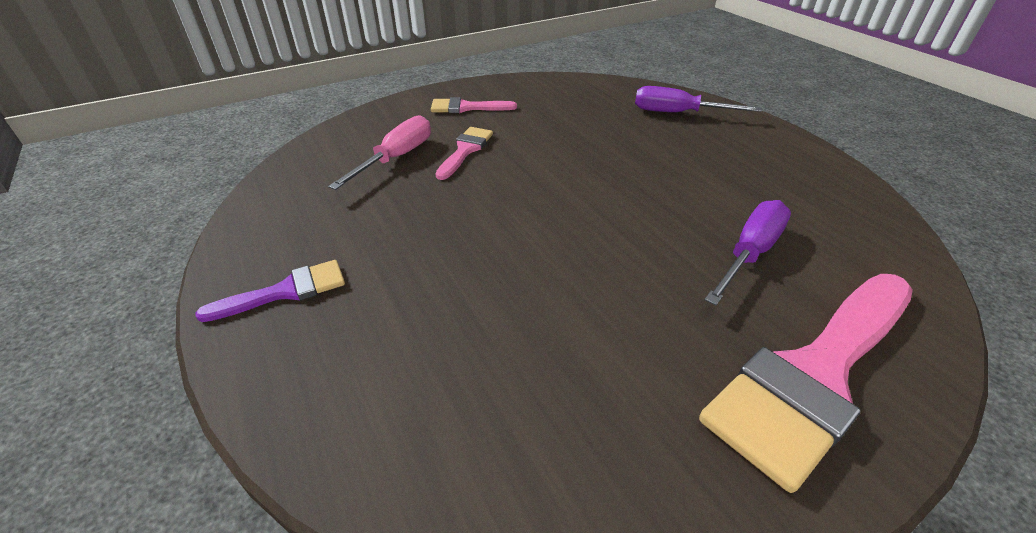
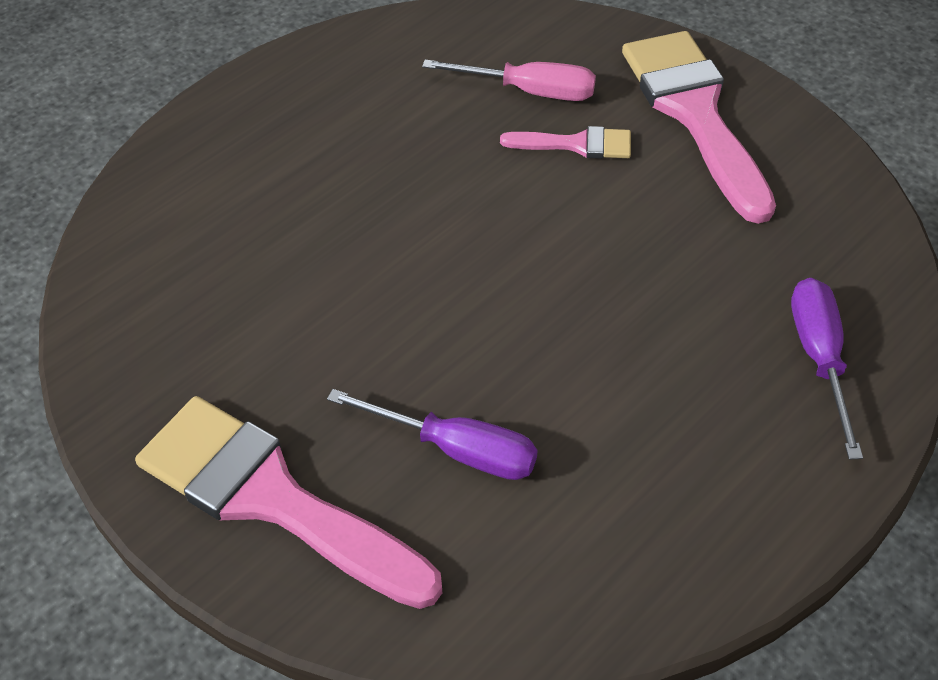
camera: 75 degrees right, 10 degrees up
purple brush [195,260,345,322] -> none
pink brush [431,97,517,113] -> pink brush [622,31,776,224], size x2.08

